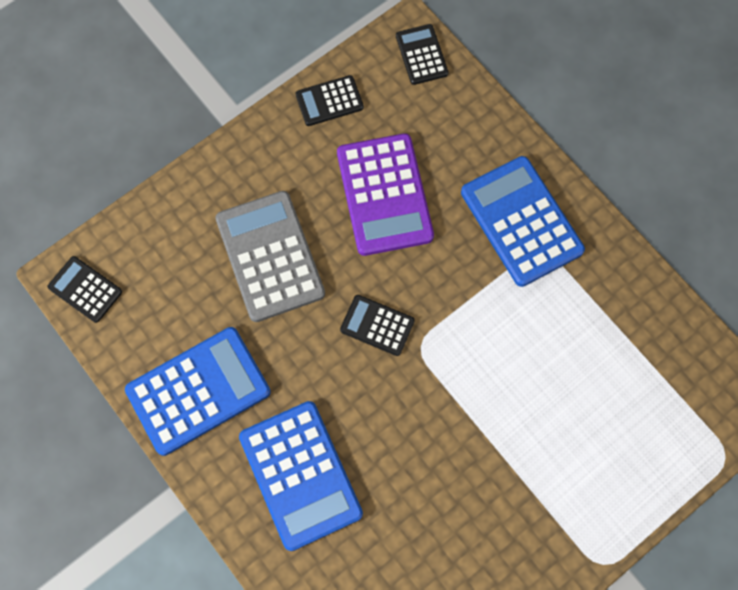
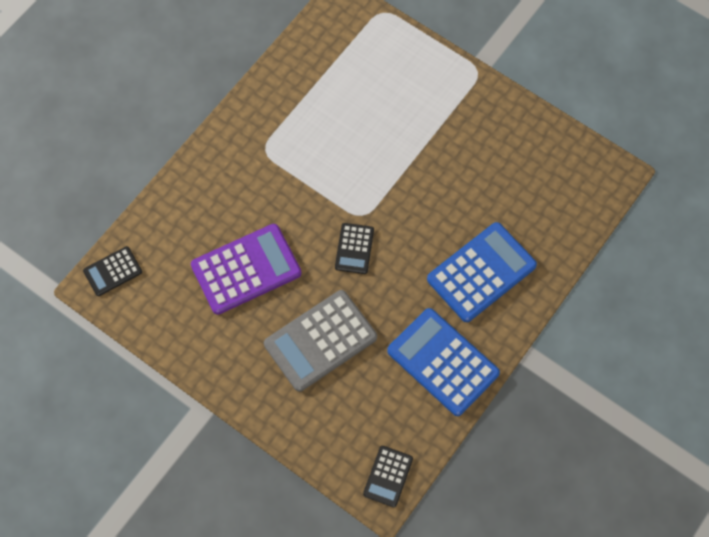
camera: 105 degrees left, 5 degrees down
black calculator [296,75,364,126] -> none
blue calculator [461,156,585,287] -> none

